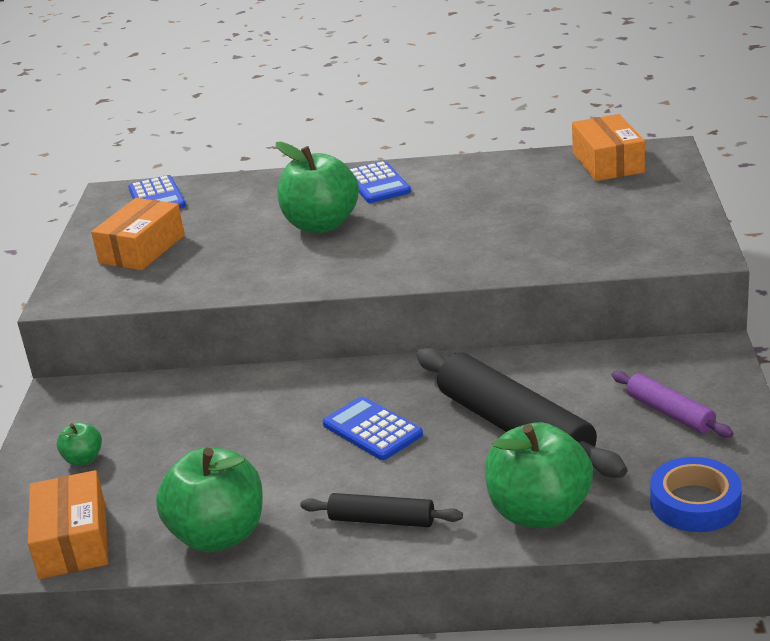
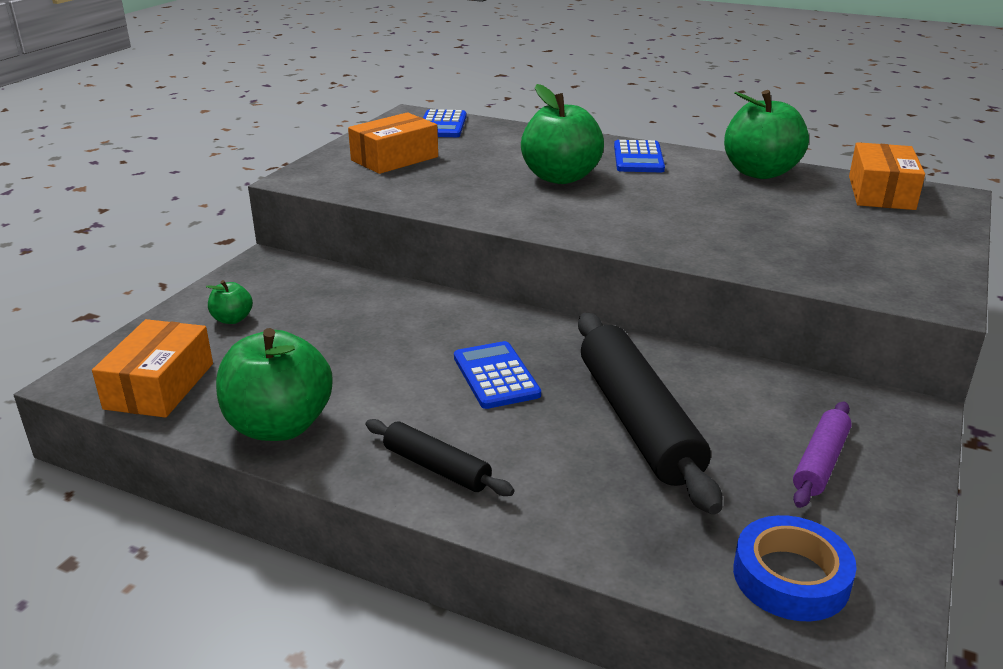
camera: 20 degrees right, 0 degrees up
green apple [485,422,593,529] -> green apple moved to [724,90,809,179]
purple rolling pin [612,371,734,438] -> purple rolling pin turned 45 degrees clockwise [793,401,852,508]

